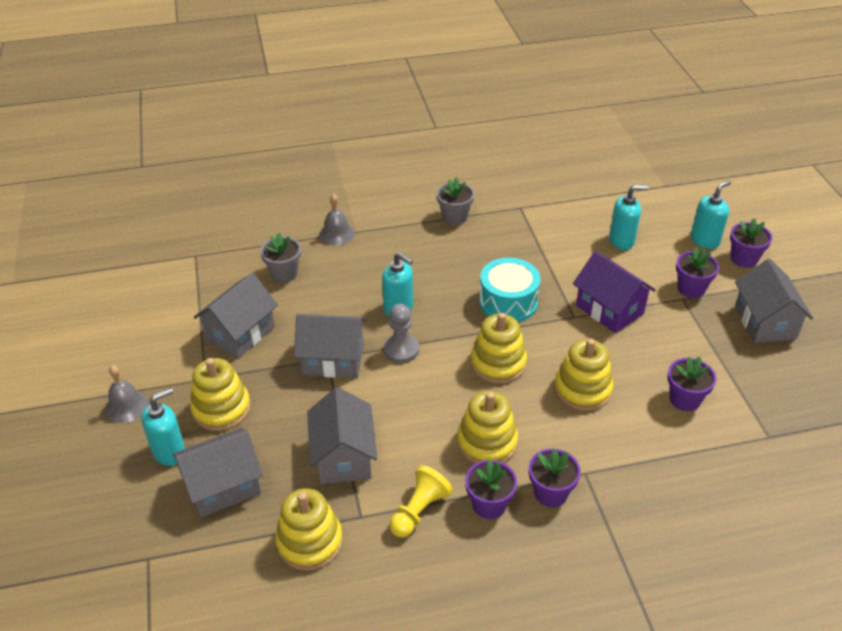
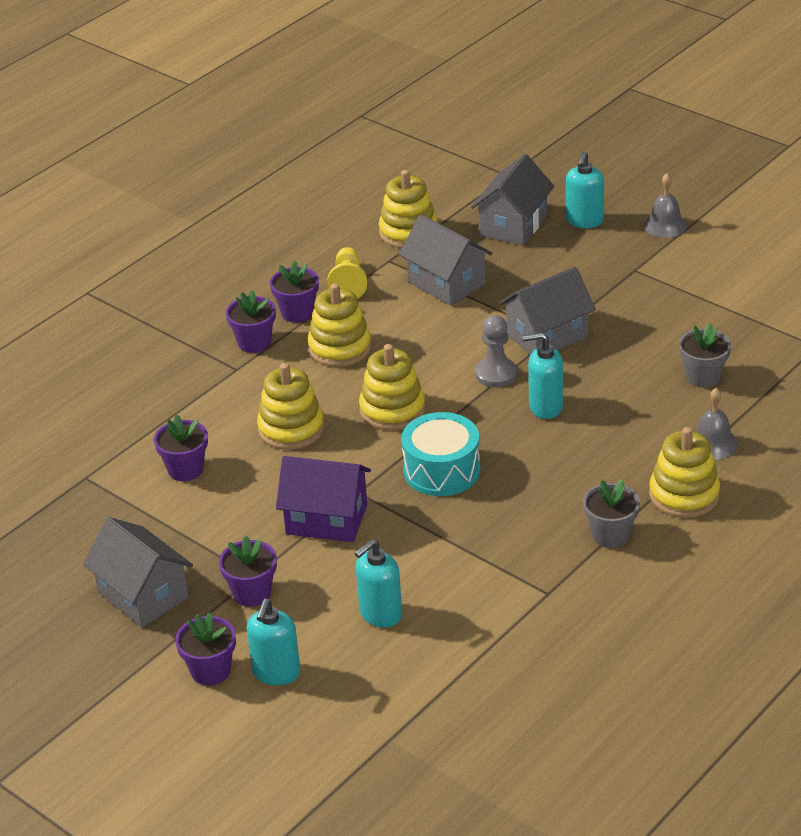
camera: 145 degrees right, 5 degrees down
yellow stacking toy [190,358,251,431] -> yellow stacking toy moved to [649,427,720,518]
grey house [194,273,278,358] -> none

